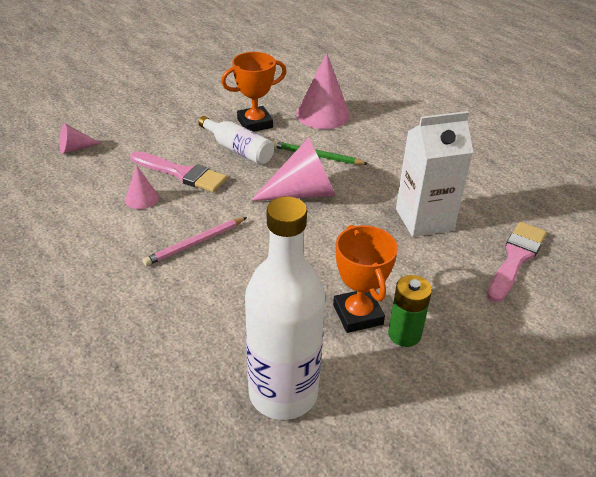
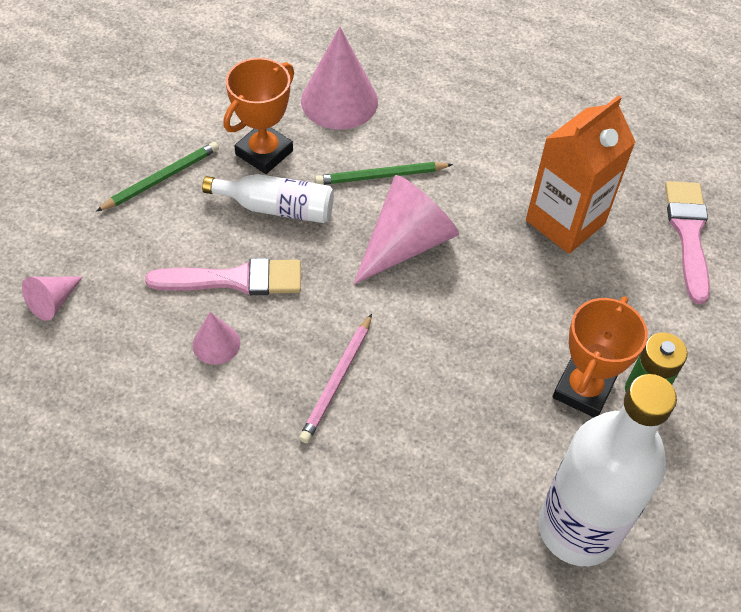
camera: 30 degrees left, 15 degrees up
orange trophy [333,225,398,333] -> orange trophy turned 75 degrees clockwise [553,296,648,417]
white carton [396,111,473,237] -> orange carton [526,95,636,254]
none -> green pencil [96,142,219,212]

